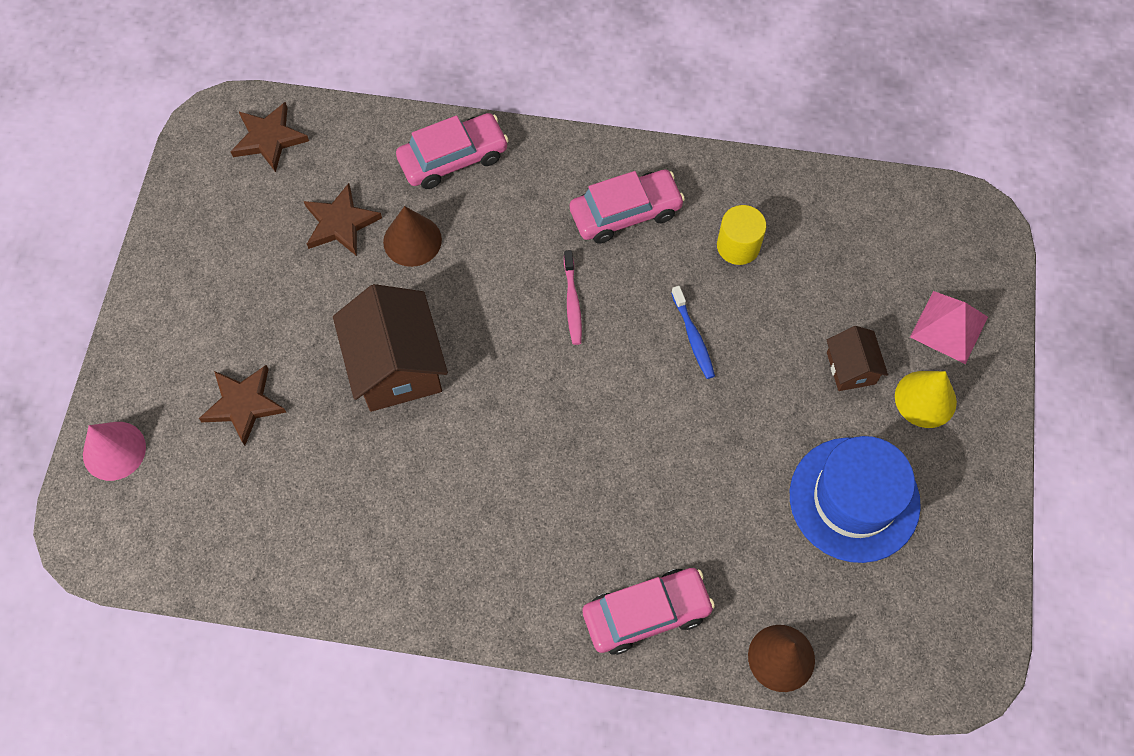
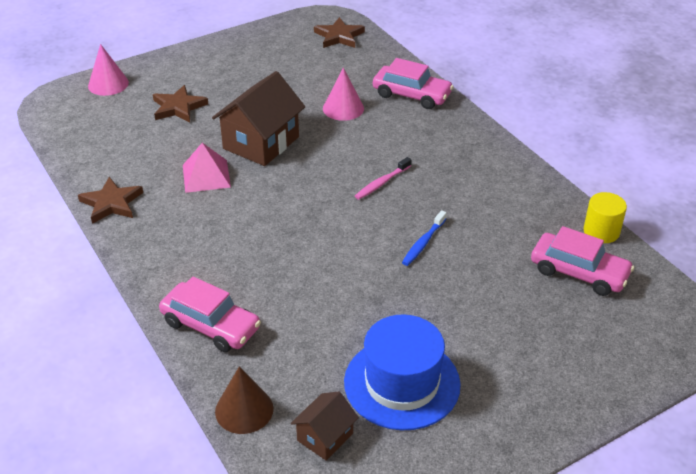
camera: 50 degrees right, 25 degrees down
brown star [304,183,382,256] -> brown star moved to [78,177,143,224]
brown cone [383,206,442,267] -> pink cone [323,68,364,121]
pink car [570,170,685,244] -> pink car moved to [531,226,634,296]
yellow cylinder [717,205,766,265] -> yellow cylinder moved to [584,192,627,243]
brown house [827,326,888,391] -> brown house moved to [291,391,359,461]
yellow cone [895,371,957,428] -> none
pink pyramid [910,291,988,364] -> pink pyramid moved to [183,143,231,193]

